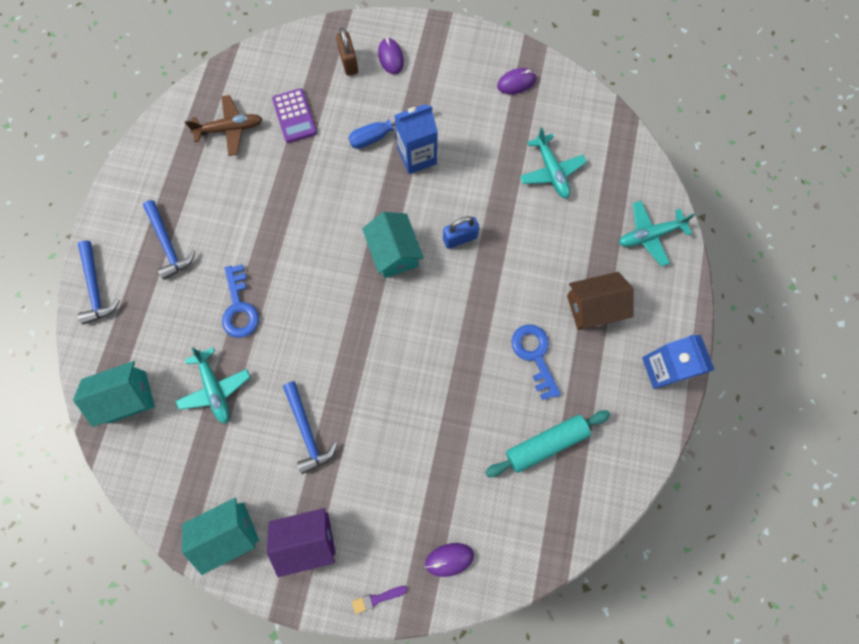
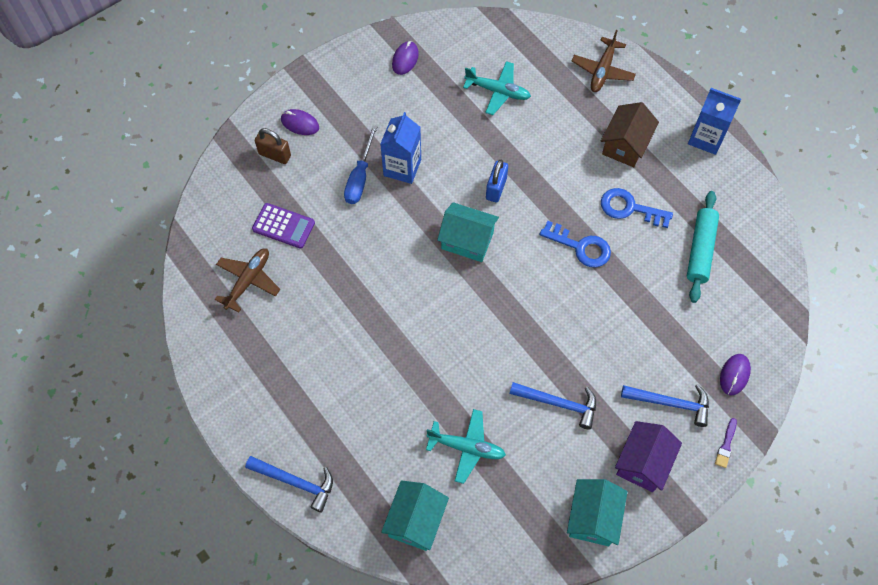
camera: 50 degrees left, 10 degrees down
blue hammer [143,200,195,280] -> blue hammer moved to [621,384,709,427]
blue key [222,264,259,338] -> blue key moved to [540,221,611,267]
turquoise plane [619,201,695,266] -> brown plane [572,30,636,92]

